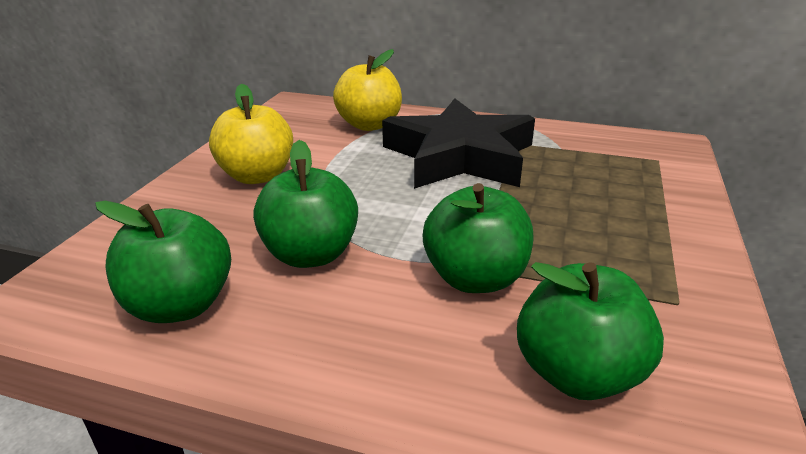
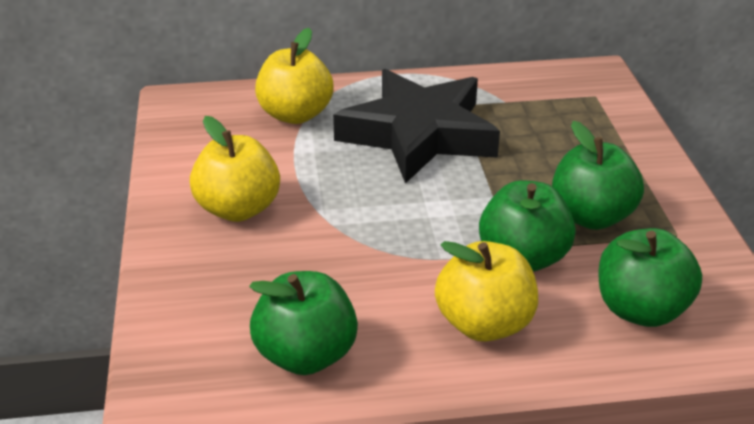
camera: 25 degrees left, 5 degrees up
green apple [253,140,358,268] -> green apple moved to [552,121,644,230]
none -> yellow apple [435,241,538,342]

